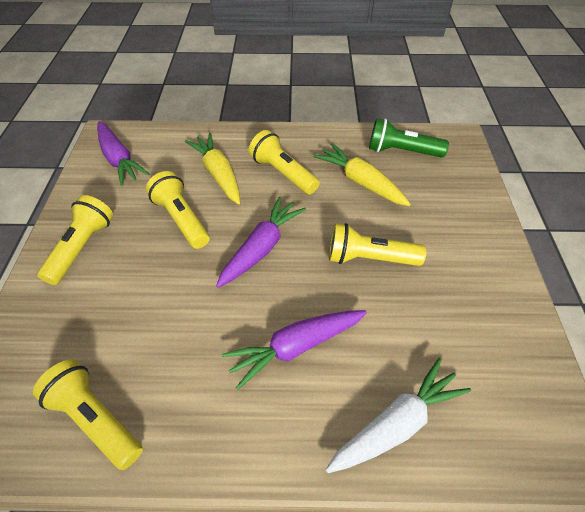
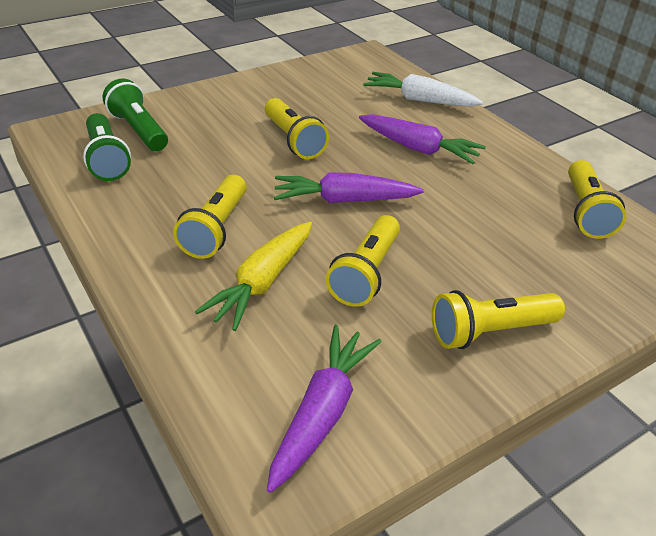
camera: 125 degrees left, 10 degrees down
yellow carrot [313,143,411,206] -> none
none -> green flashlight [103,78,168,151]

